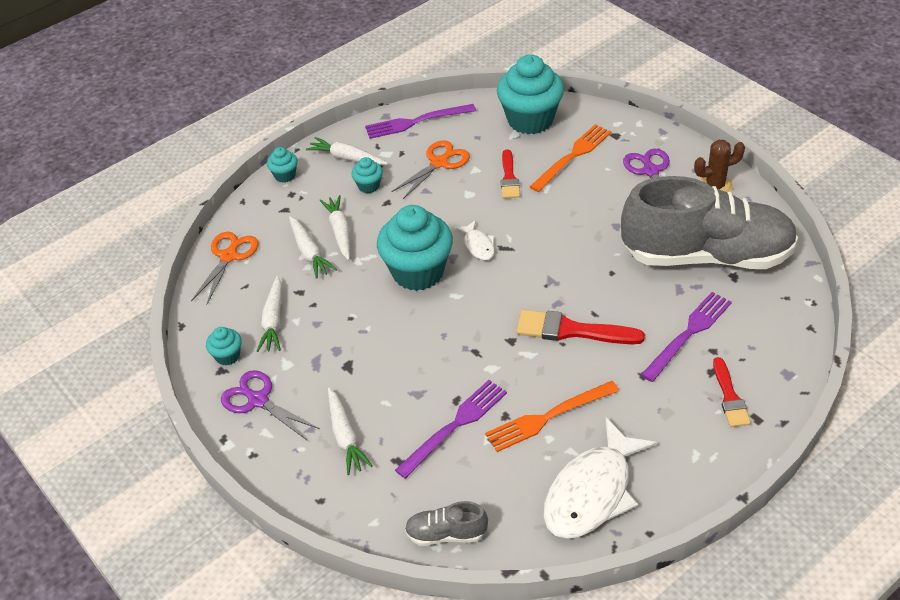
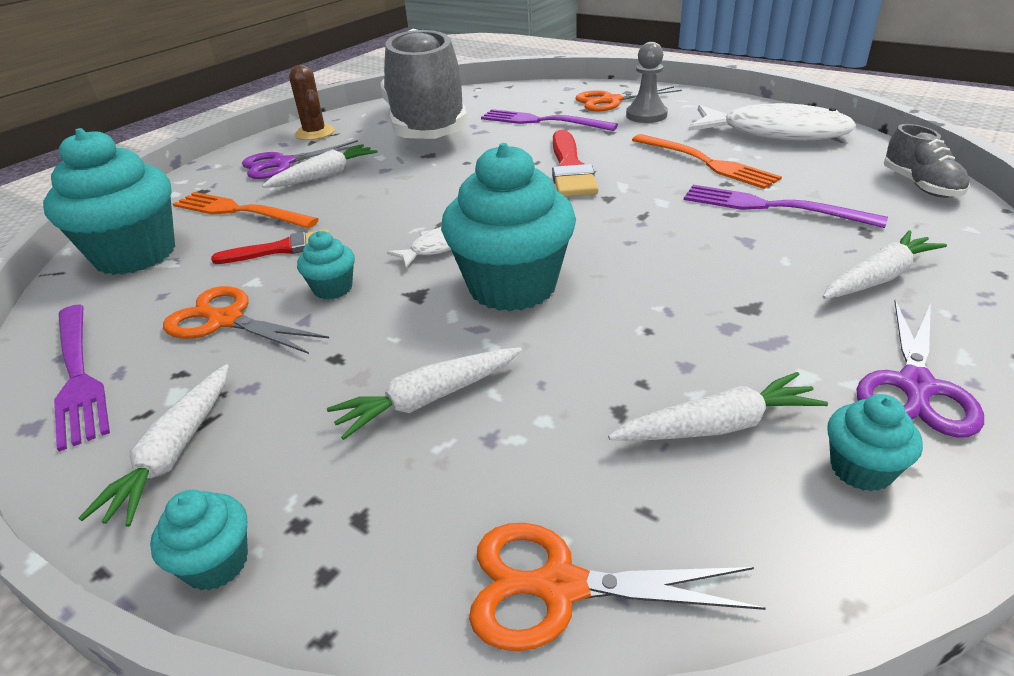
camera: 105 degrees left, 10 degrees down
white carrot [289,216,337,279] -> white carrot moved to [262,144,378,188]
turquoise cupcake [351,157,383,193] -> turquoise cupcake moved to [297,231,355,300]
red brush [713,357,751,427] -> orange scissors [575,86,682,112]
none -> grey pawn [626,42,668,123]

